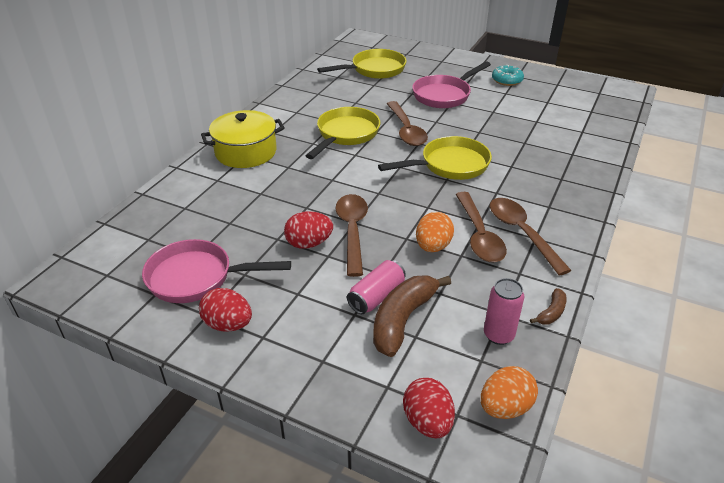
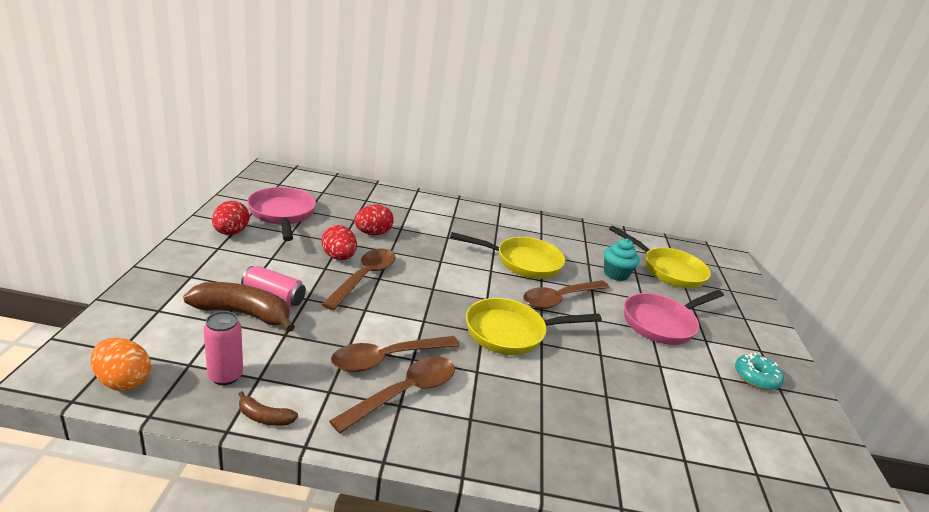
camera: 65 degrees right, 10 degrees down
yellow pot [201,110,285,168] -> none
brown spoon [335,194,368,277] -> brown spoon turned 45 degrees counterclockwise [321,249,395,310]
yellow pan [378,136,492,180] -> yellow pan turned 120 degrees clockwise [466,298,602,355]
red egg [403,378,455,438] -> red egg moved to [354,204,394,235]
pink pan [412,61,491,108] -> pink pan turned 60 degrees counterclockwise [624,290,724,345]
orange egg [416,212,454,252] -> none
none -> turquoise cupcake [604,238,640,281]

